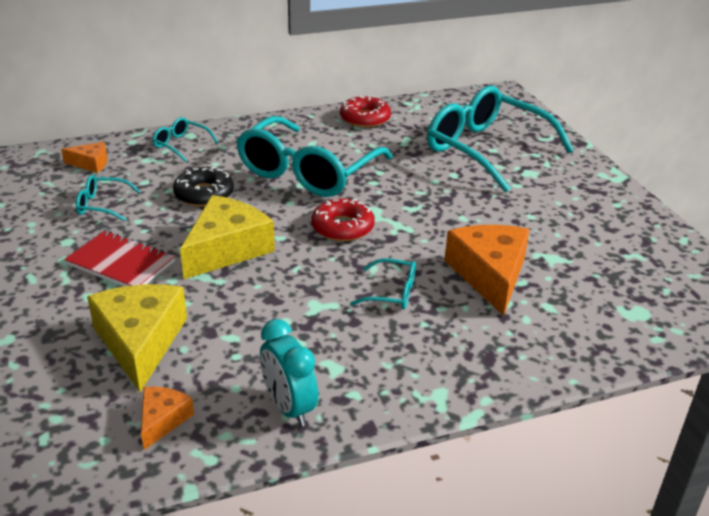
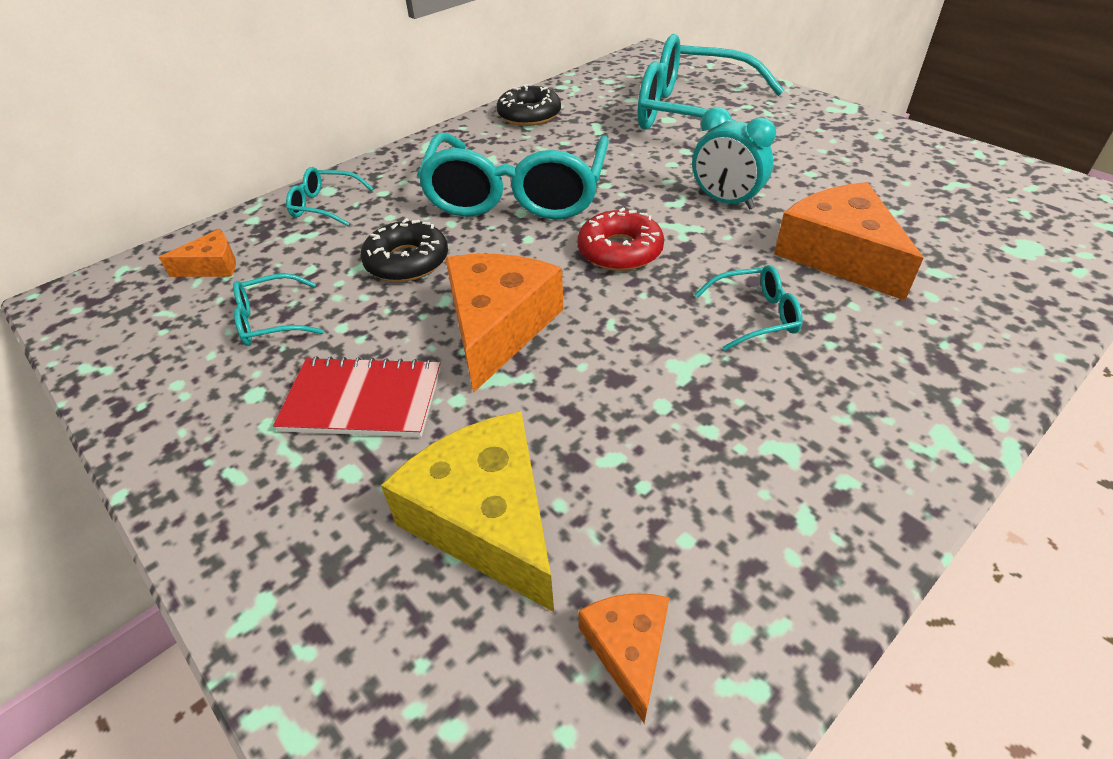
camera: 20 degrees left, 10 degrees up
yellow cheese [180,195,275,279] -> orange cheese [445,254,564,393]
turquoise clock [260,319,318,427] -> turquoise clock moved to [692,107,776,210]
red donut [340,96,391,128] -> black donut [497,84,561,126]

